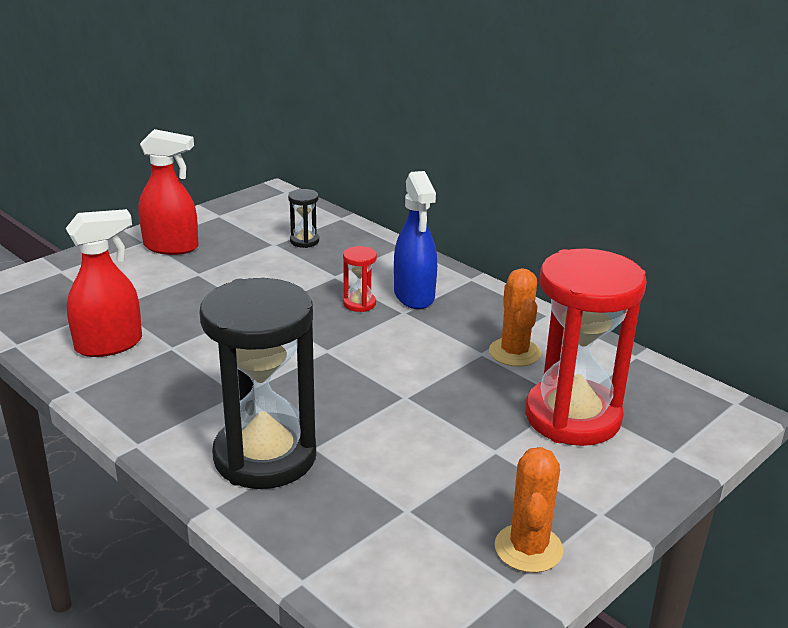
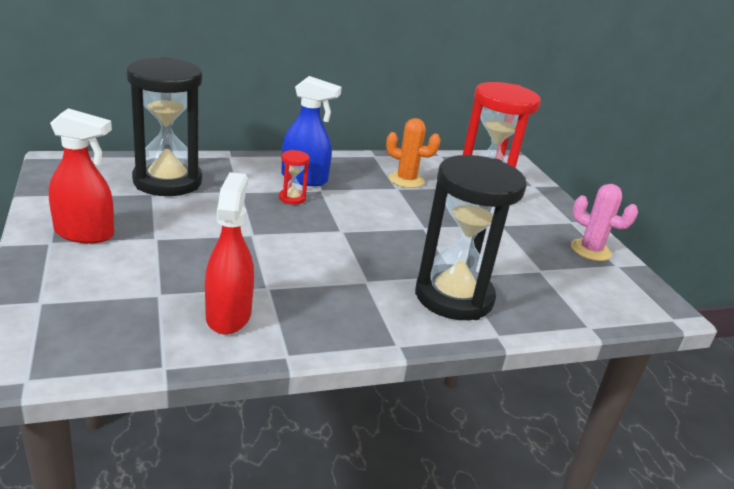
camera: 65 degrees left, 0 degrees up
red spray bottle [138,129,199,255] -> red spray bottle turned 60 degrees clockwise [49,108,114,244]
black hourglass [288,189,319,248] -> black hourglass [126,57,202,196], size x2.46
orange cactus [495,447,563,573] -> pink cactus [571,184,638,261]

